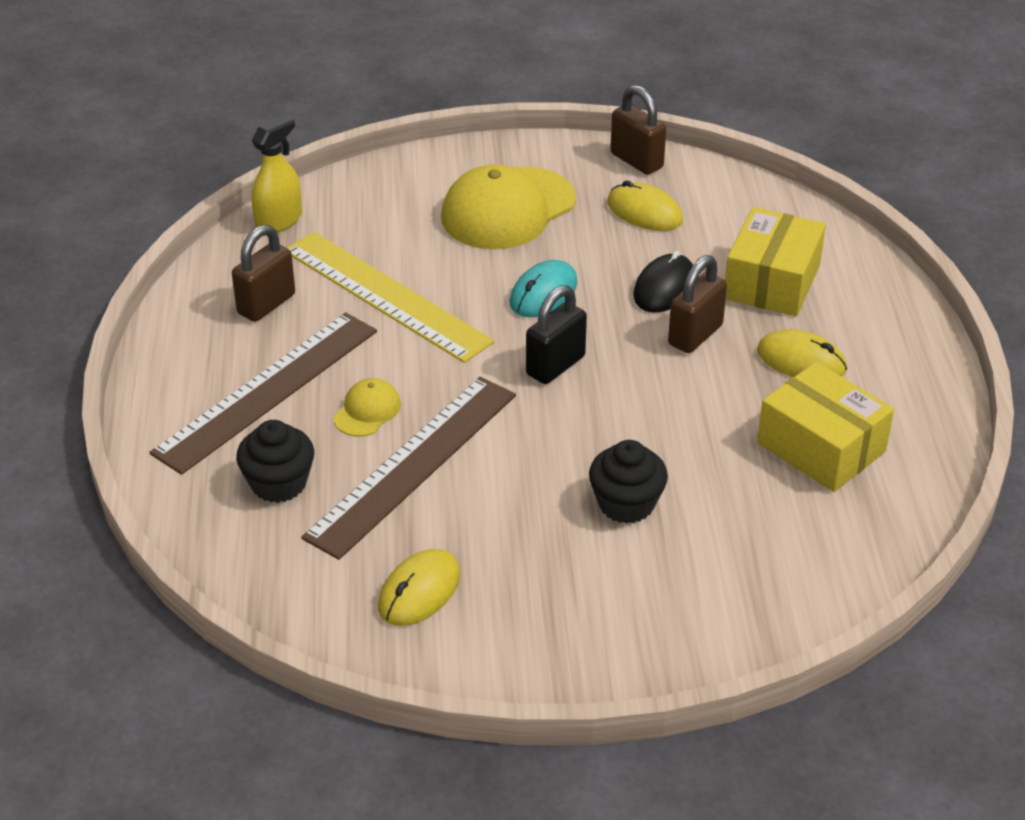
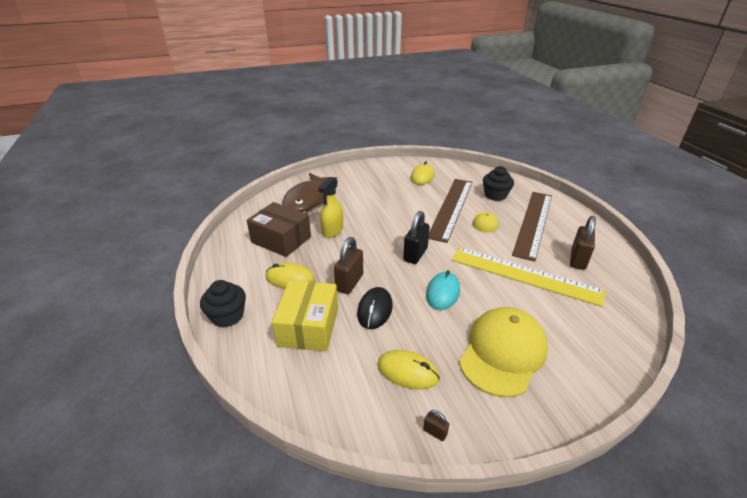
camera: 165 degrees right, 5 degrees down
yellow spray bottle [251,115,302,232] -> yellow spray bottle moved to [318,177,343,238]
black cupcake [589,440,668,524] -> black cupcake moved to [200,280,246,327]
brown padlock [610,85,666,175] -> brown padlock [423,410,449,441], size x0.47
yellow box [757,362,894,492] -> brown box [246,202,311,257]
none -> brown fish [282,173,337,212]

